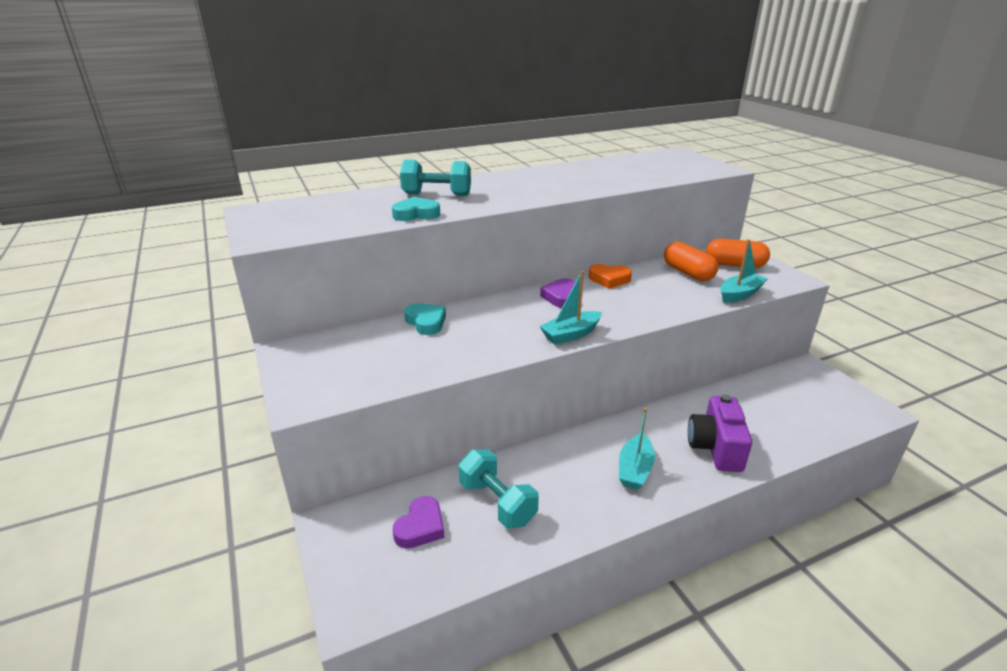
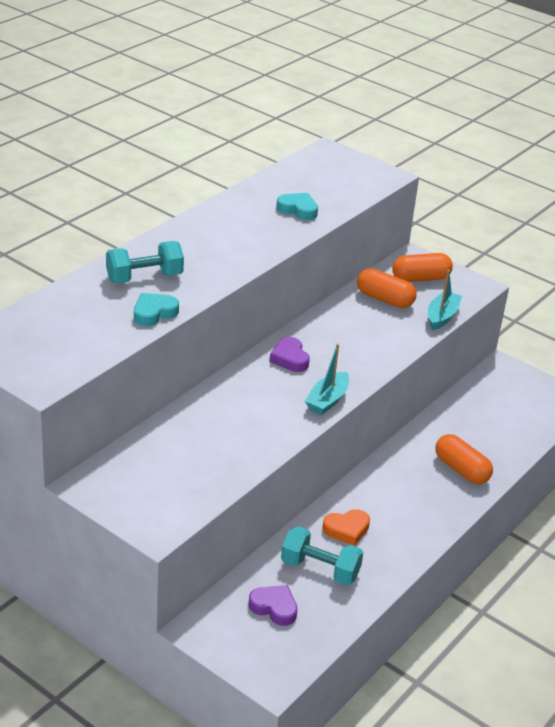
camera: 30 degrees left, 5 degrees up
purple heart [393,496,445,548] -> purple heart turned 60 degrees counterclockwise [249,585,297,626]
turquoise heart [404,303,446,335] -> turquoise heart moved to [276,193,318,220]
orange heart [589,264,632,289] -> orange heart moved to [322,509,370,546]
turquoise boat [619,407,655,490] -> none
purple camera [688,394,752,472] -> orange capsule [435,434,493,484]

